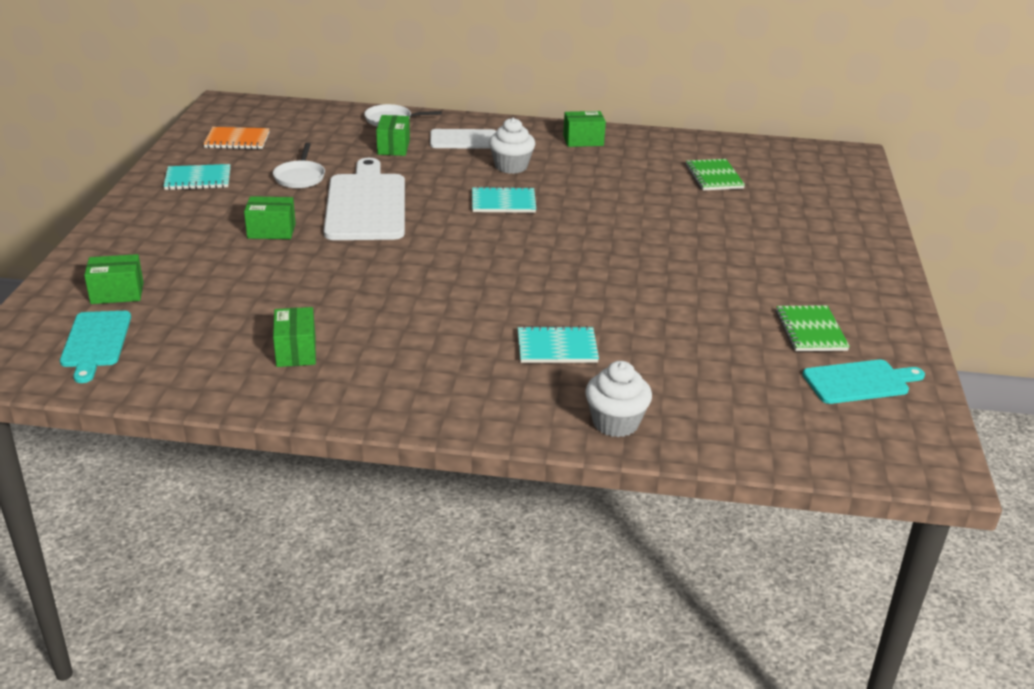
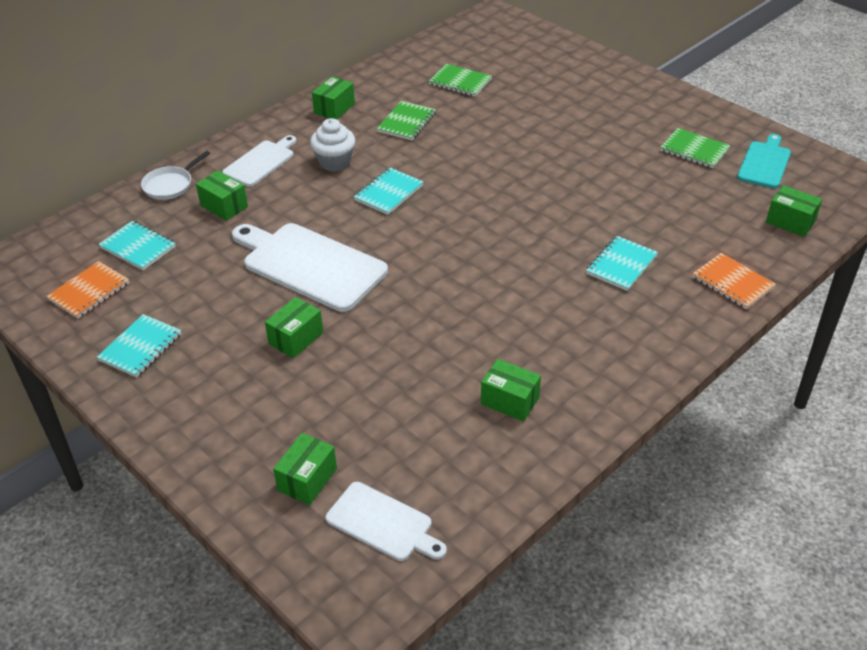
camera: 50 degrees left, 10 degrees up
turquoise cutting board [60,311,131,383] -> white cutting board [326,482,447,561]
white pan [273,143,325,188] -> none
white cupcake [585,361,652,437] -> orange notebook [692,253,776,309]
none -> turquoise notebook [98,221,176,270]
none -> green notebook [377,101,436,140]
none -> green box [766,185,822,237]

